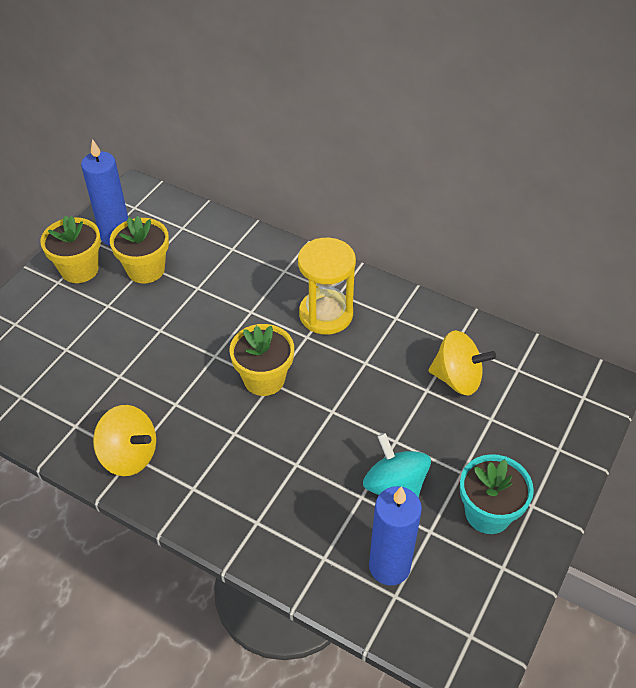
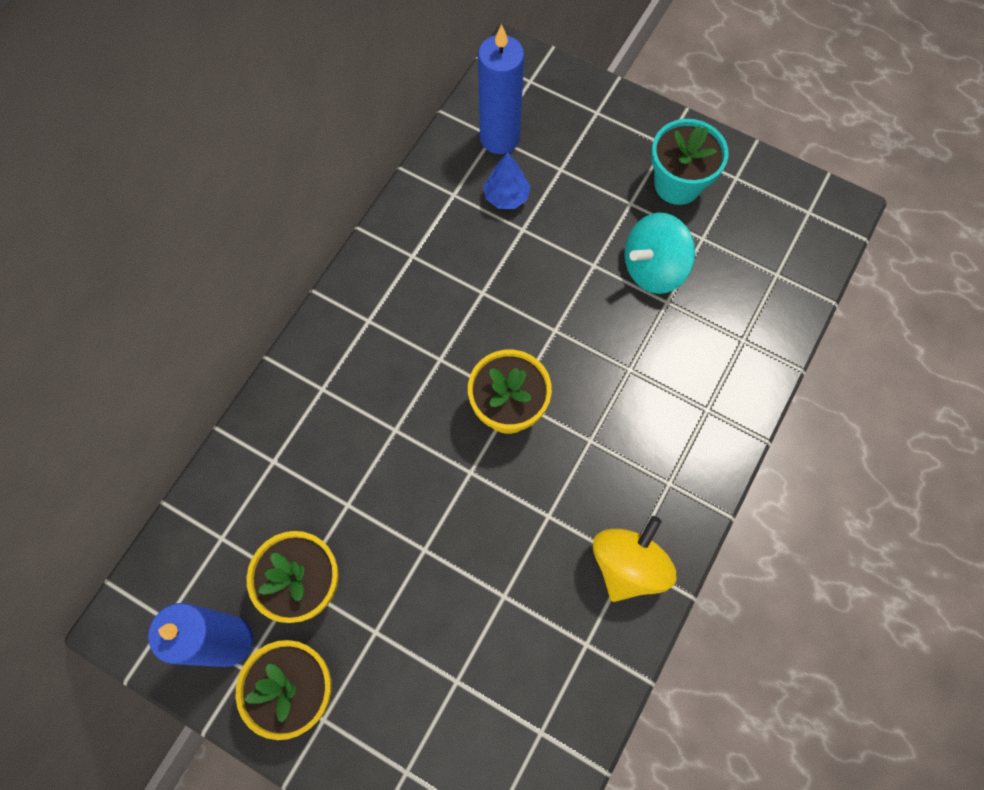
camera: 90 degrees left, 20 degrees up
yellow hourglass [298,238,356,335] -> none
blue candle [369,486,422,585] -> blue candle moved to [478,24,524,154]
yellow spinning top [428,330,496,395] -> blue tree [483,152,530,209]

